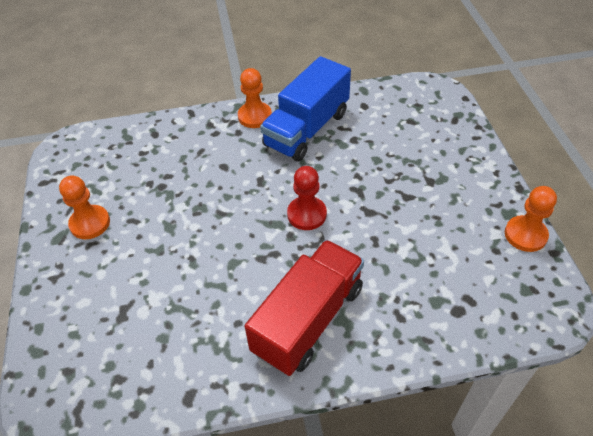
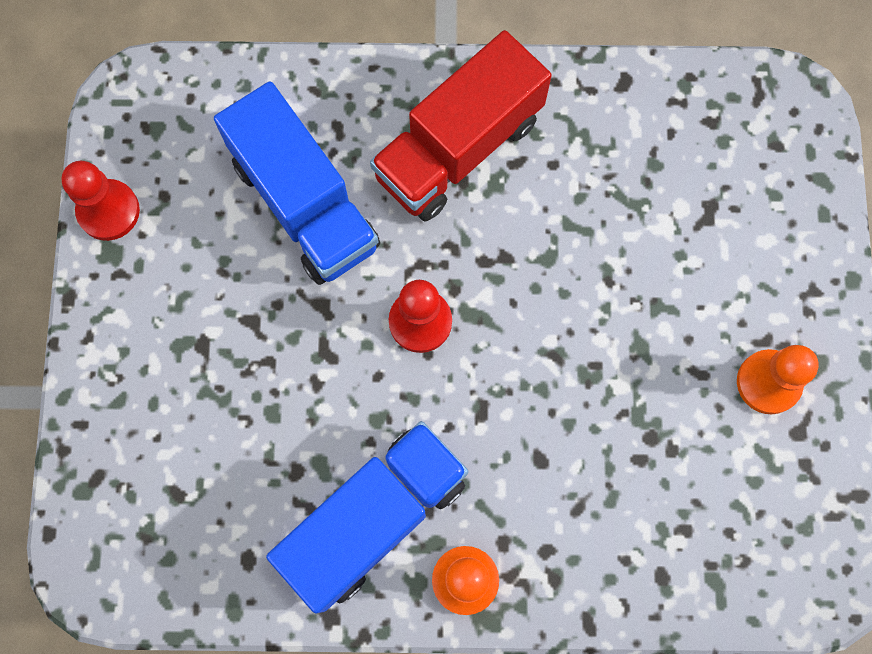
camera: 170 degrees left, 25 degrees up
orange pawn [505,186,557,252] -> red pawn [61,161,140,241]
none -> blue truck [214,81,380,285]

